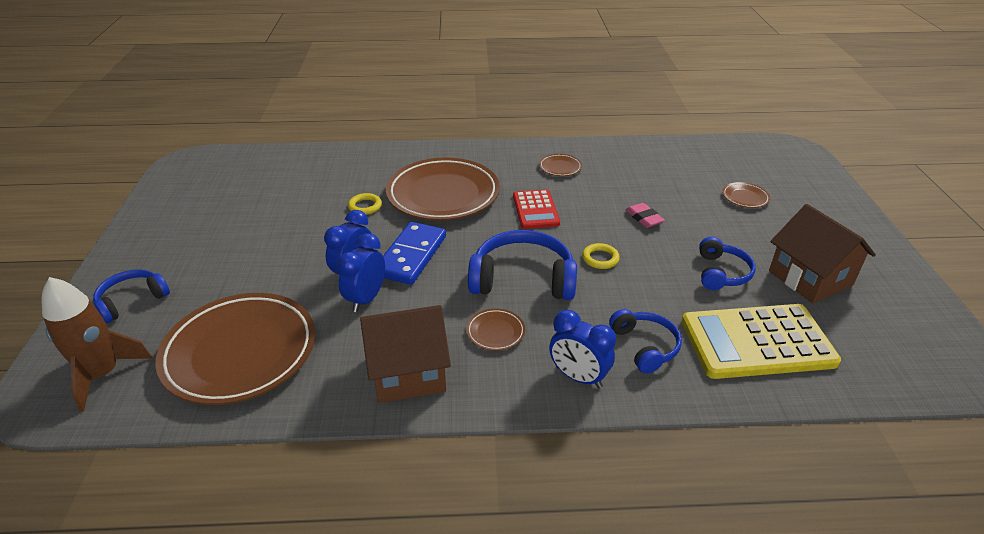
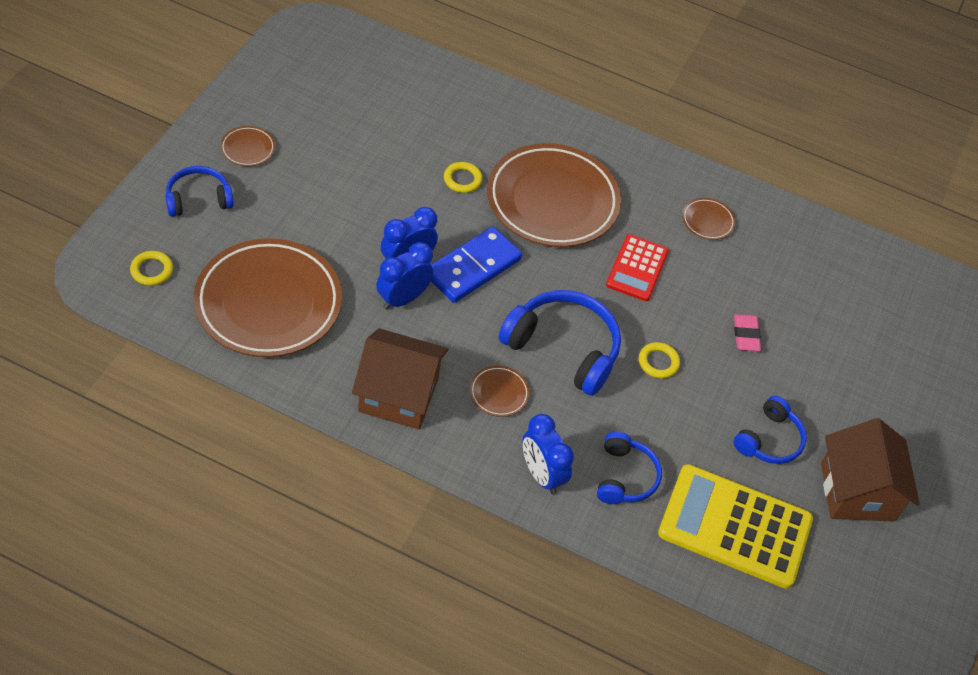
camera: 20 degrees right, 15 degrees up
brown rocket [42,277,152,412] -> yellow ring [130,251,173,286]
brown plate [722,182,770,208] -> brown plate moved to [220,126,275,167]

